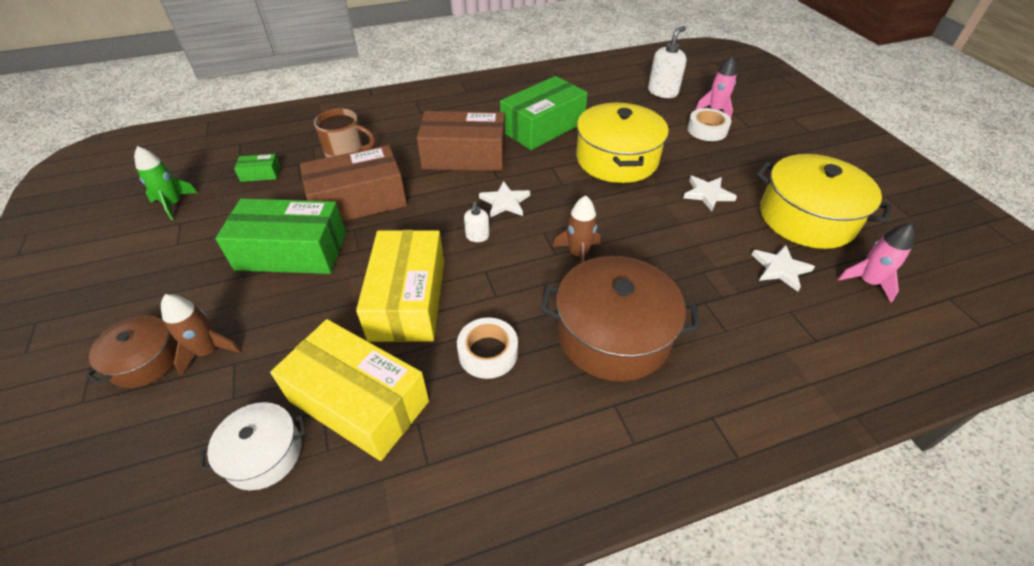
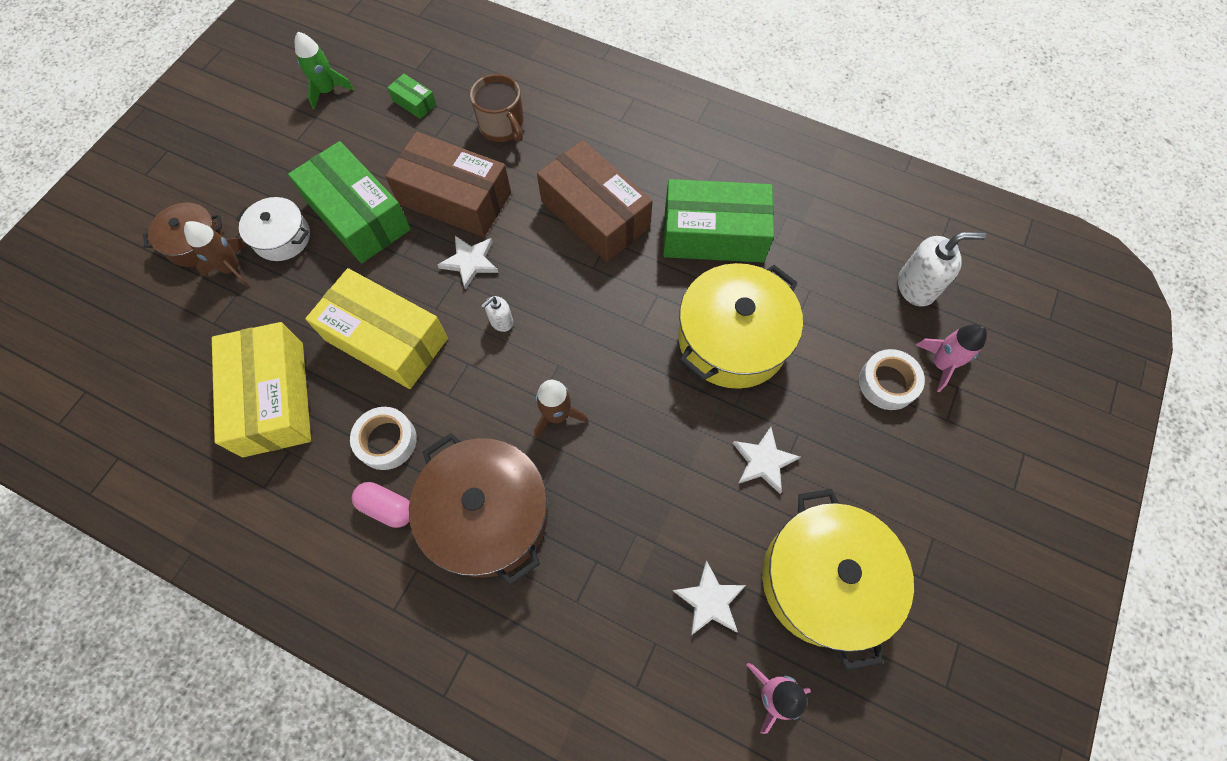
camera: 45 degrees right, 20 degrees up
white pot [200,402,306,490] -> white pot moved to [236,197,310,261]
yellow box [356,230,444,342] -> yellow box turned 75 degrees clockwise [305,268,448,389]
white star [479,181,530,218] -> white star moved to [438,236,499,289]
none -> pink capsule [352,482,410,528]

